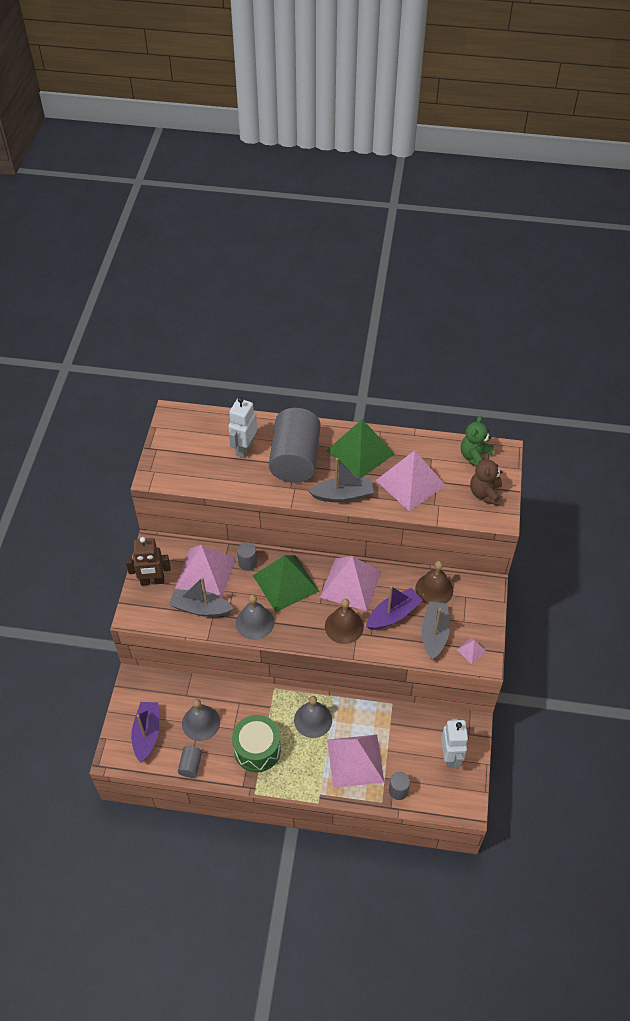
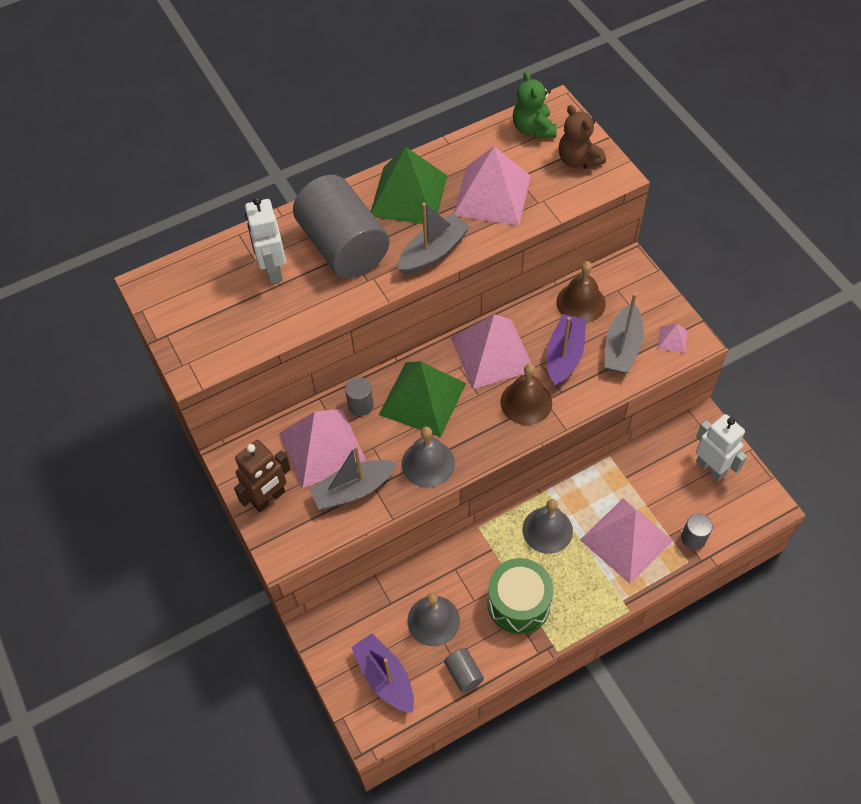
camera: 35 degrees left, 5 degrees up
grey boat [422,601,450,660] -> grey boat turned 135 degrees counterclockwise [605,293,644,374]

